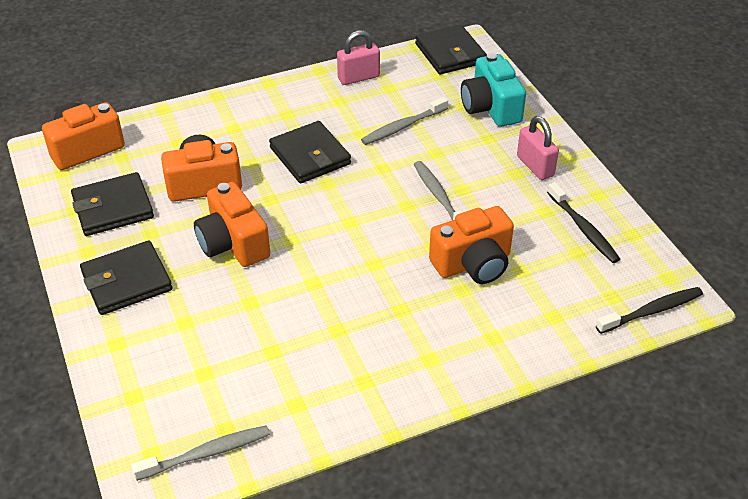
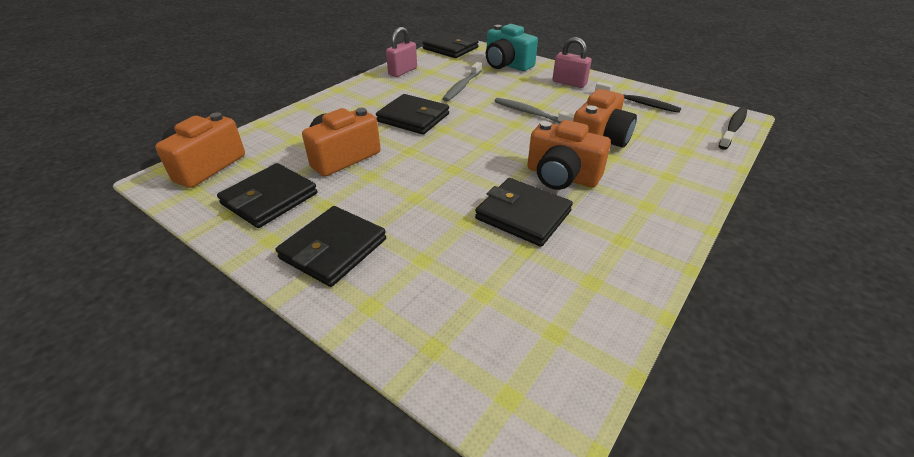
camera: 30 degrees left, 5 degrees down
grey toothbrush [131,425,270,481] -> none
orange camera [194,182,270,267] -> orange camera moved to [528,120,611,190]
none -> black wallet [475,178,573,247]

